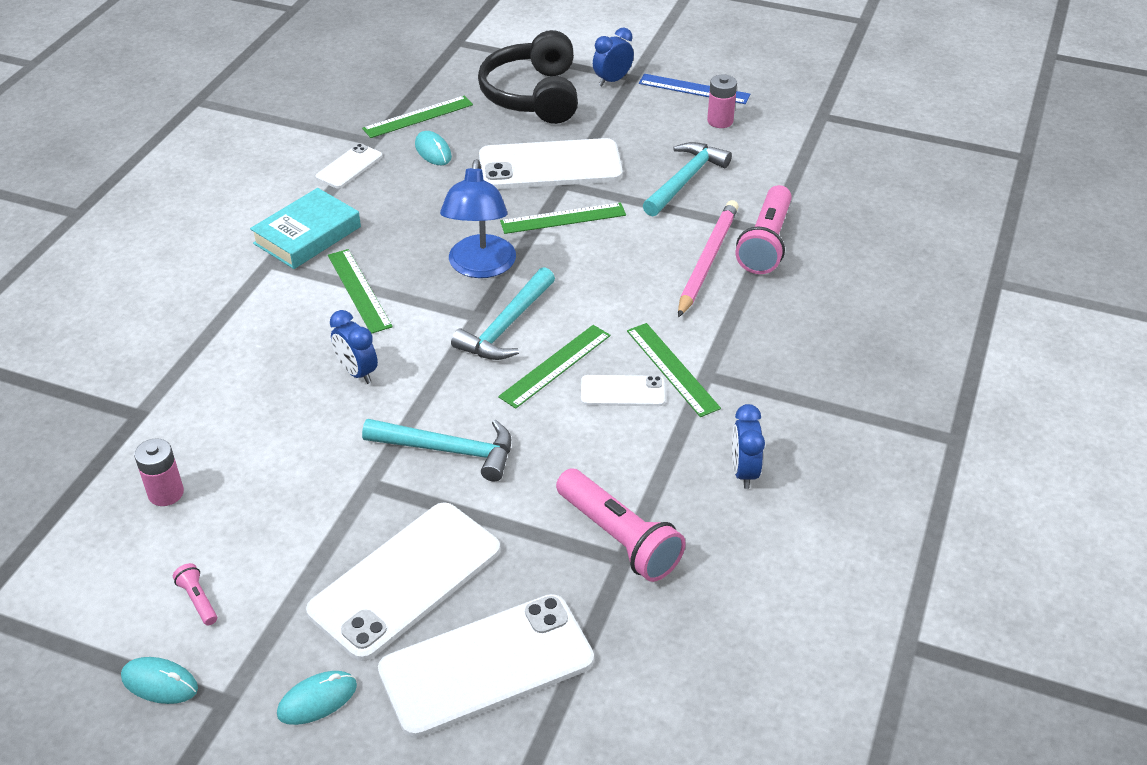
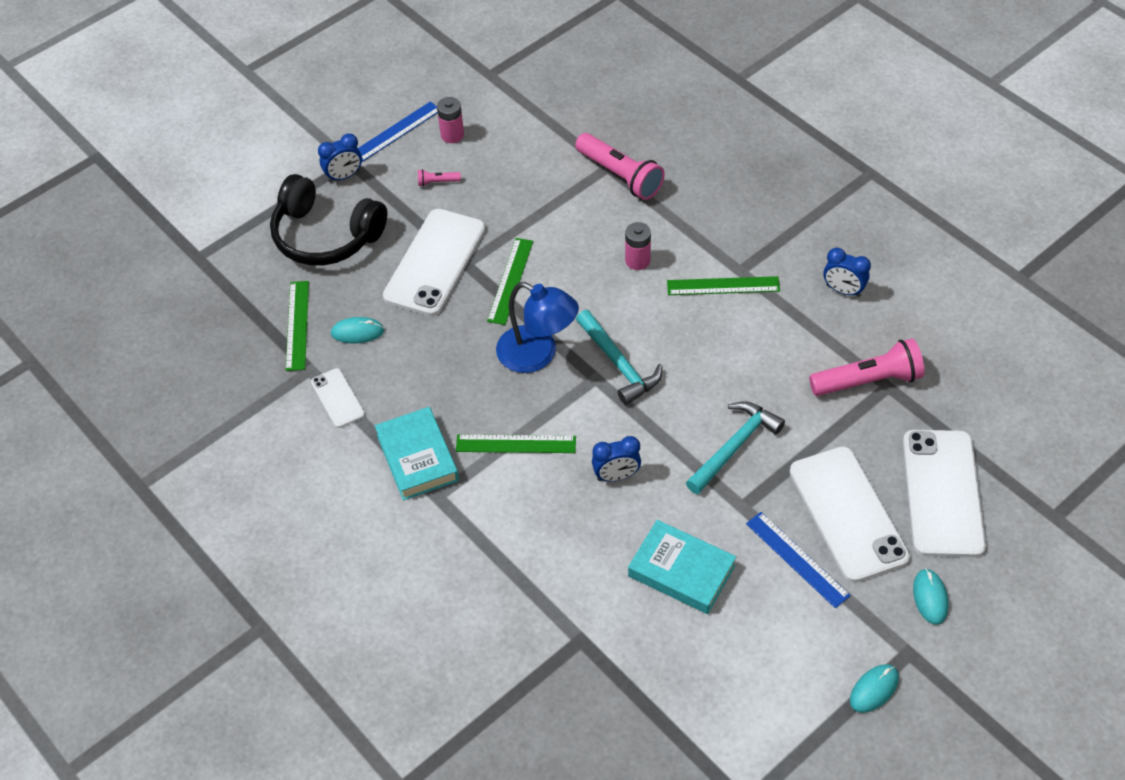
camera: 60 degrees left, 10 degrees up
pink battery [134,438,184,506] -> pink battery moved to [625,222,651,270]
pink flashlight [173,563,217,625] -> pink flashlight moved to [418,169,461,186]
green ruler [498,325,610,409] -> none
white phone [581,375,665,406] -> none
blue clock [593,28,634,86] -> blue clock turned 105 degrees counterclockwise [318,133,362,183]
turquoise hammer [643,142,732,217] -> none
pink pencil [678,200,739,318] -> none
none -> turquoise book [628,520,736,614]
none -> blue ruler [746,512,851,608]

